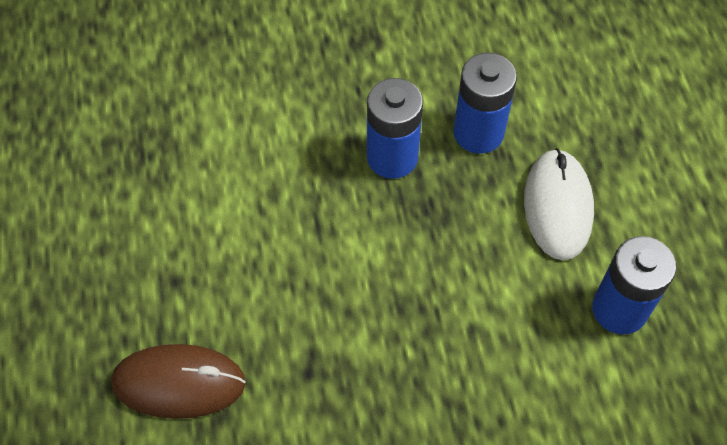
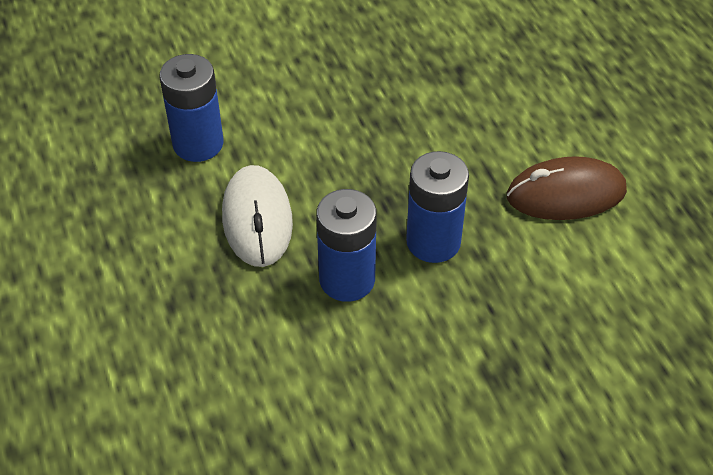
camera: 170 degrees right, 10 degrees down
brown mouse [111,344,246,419] -> brown mouse moved to [507,156,627,220]

